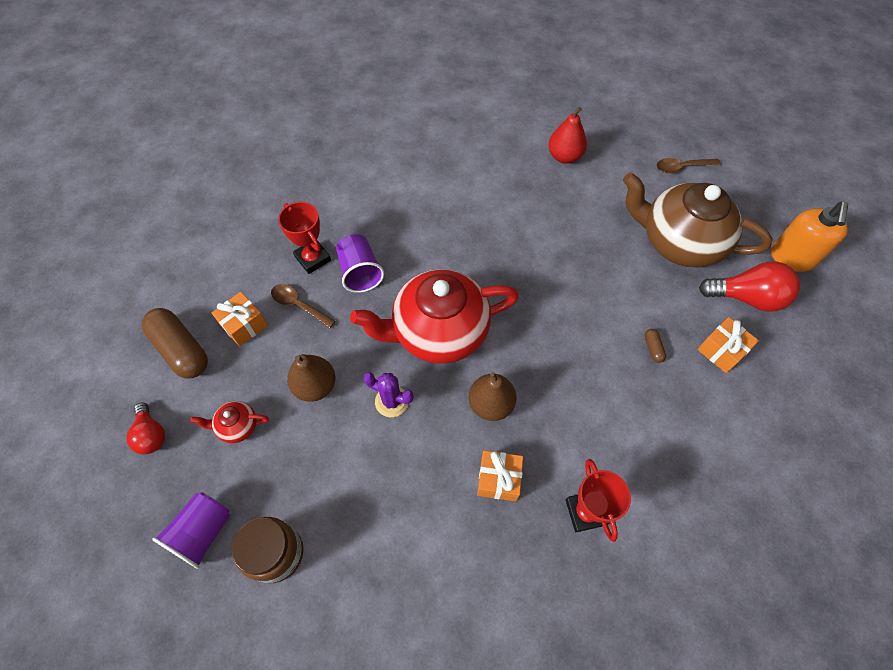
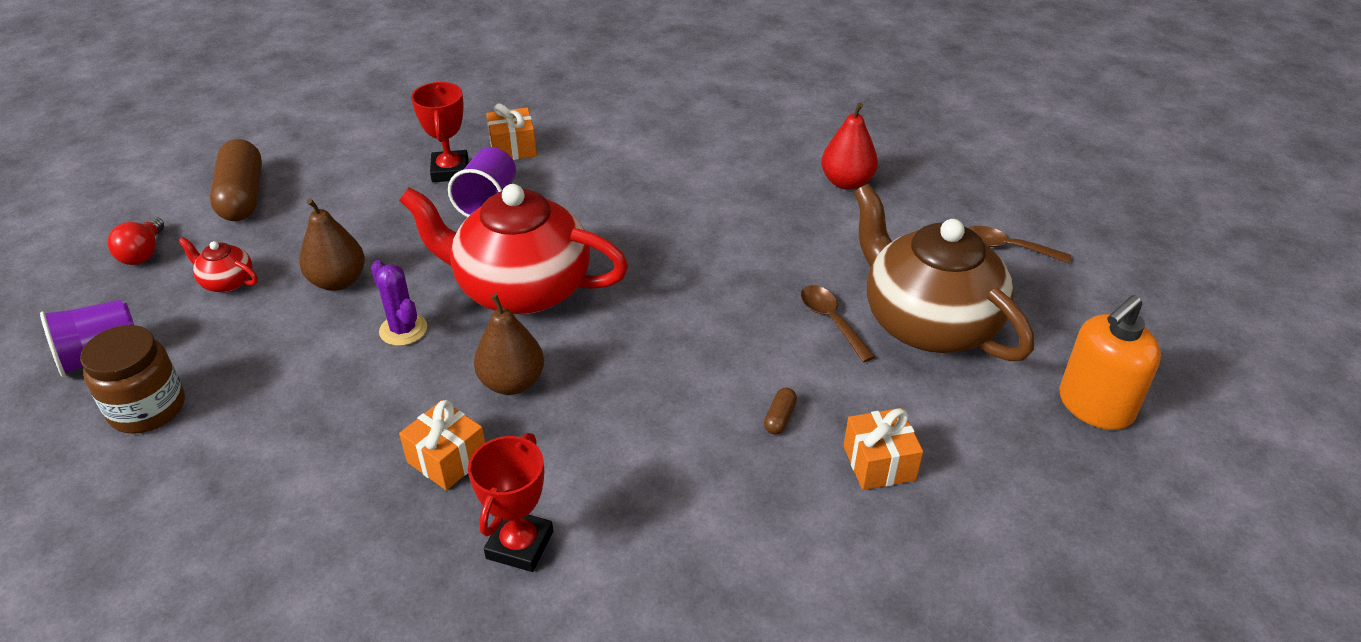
camera: 30 degrees right, 20 degrees down
orange gift [212,292,268,347] -> orange gift moved to [486,103,537,160]
brown spoon [271,284,336,329] -> brown spoon moved to [801,285,875,362]
red light bulb [699,261,800,312] -> none

